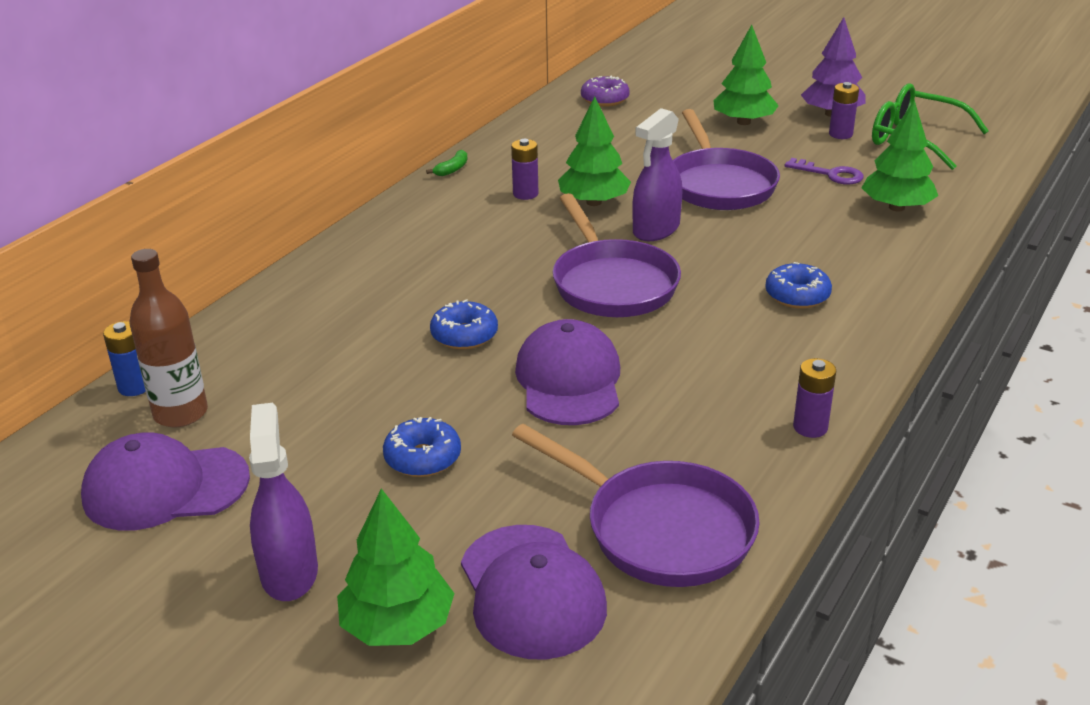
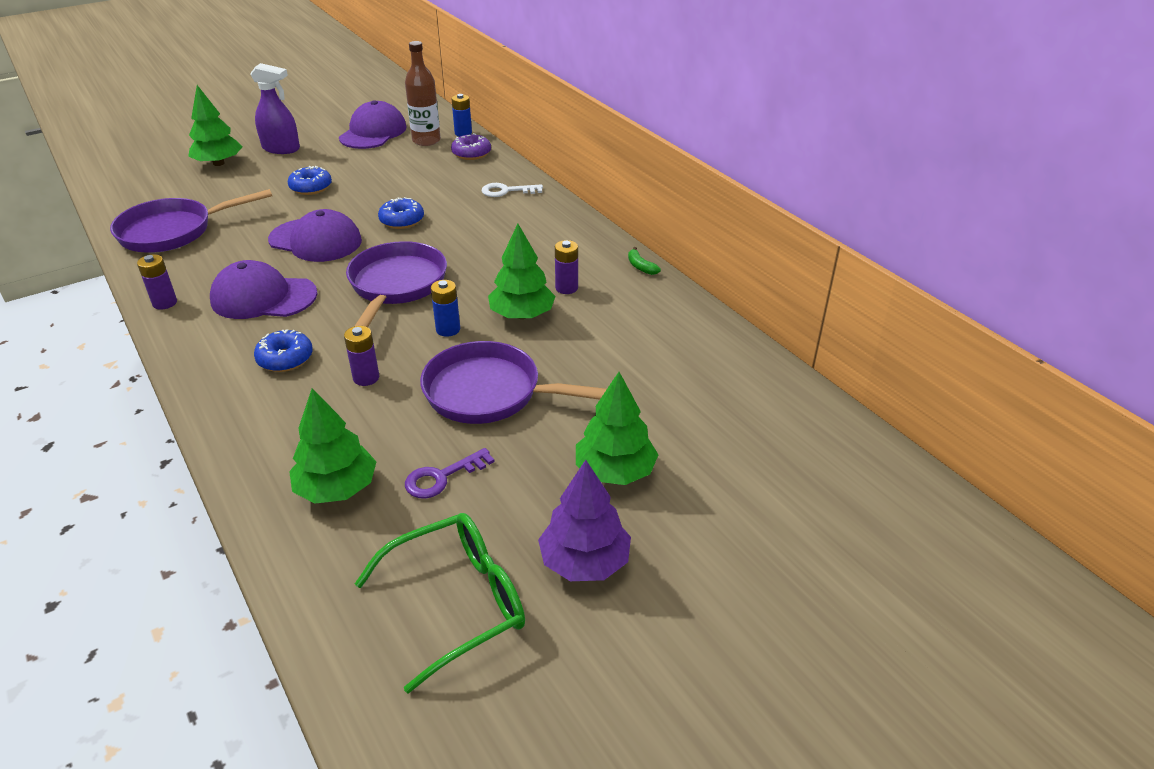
camera: 115 degrees right, 5 degrees up
purple cap [461,525,607,660] -> purple cap moved to [210,260,317,319]
purple pan [553,193,681,317] -> purple pan turned 90 degrees clockwise [346,241,447,327]
purple donut [581,75,630,107] -> purple donut moved to [451,133,491,160]
purple spray bottle [632,108,682,241] -> blue battery [431,280,460,337]
purple battery [829,82,859,139] -> purple battery moved to [344,326,379,386]
none -> white key [482,183,543,197]

